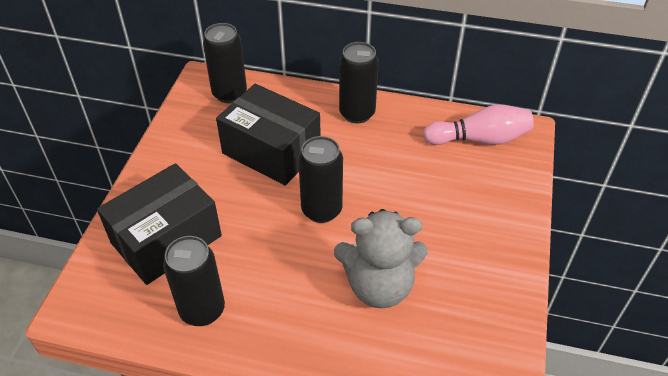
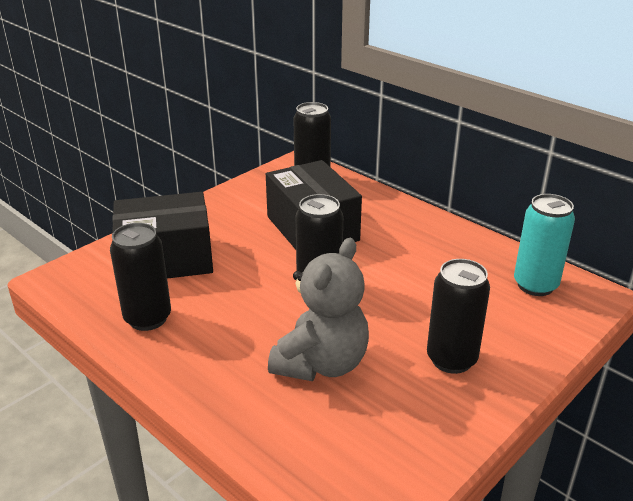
camera: 30 degrees right, 15 degrees down
grey teddy bear [334,209,427,308] -> grey teddy bear turned 90 degrees counterclockwise [268,238,369,381]
black can [339,42,379,123] -> black can moved to [427,259,490,374]
pink bowling pin [423,105,534,145] -> turquoise can [514,194,575,296]

